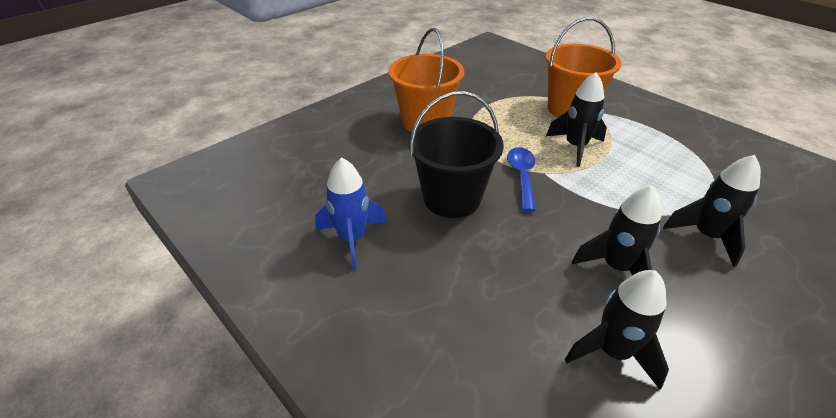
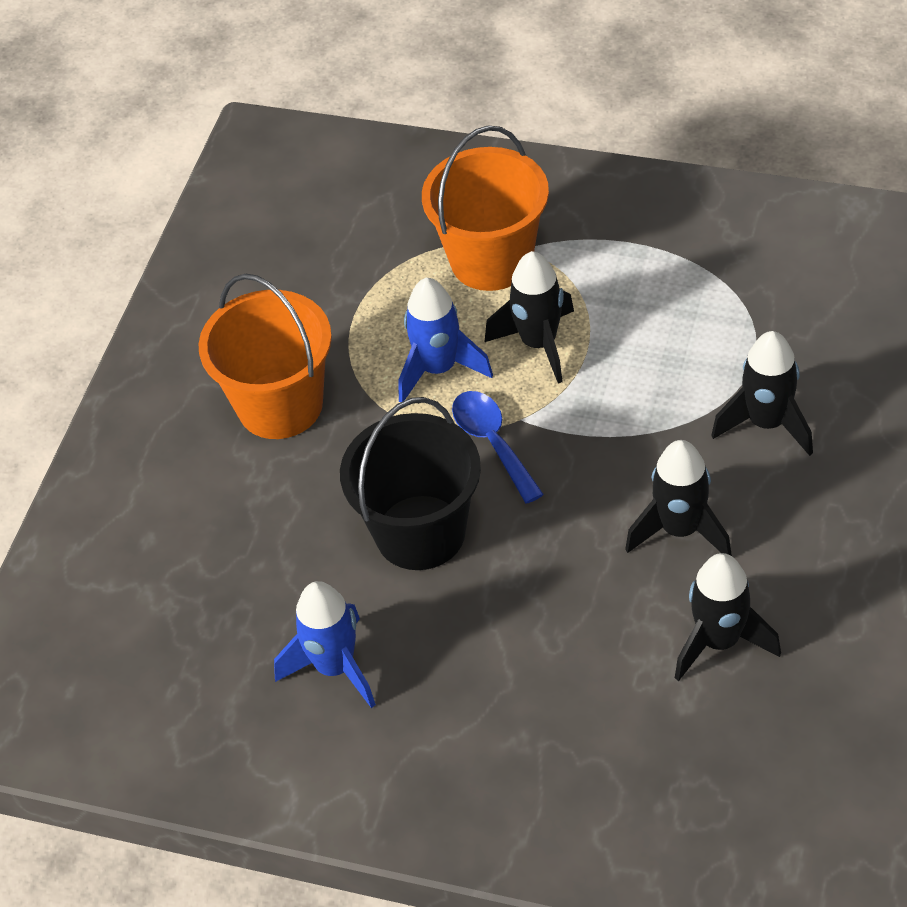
camera: 25 degrees left, 10 degrees up
none -> blue rocket [398,278,493,403]

